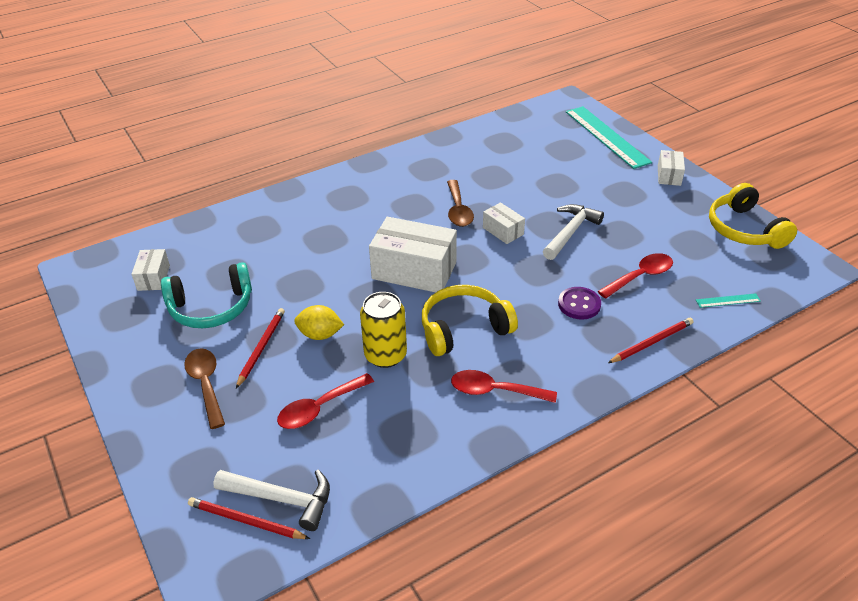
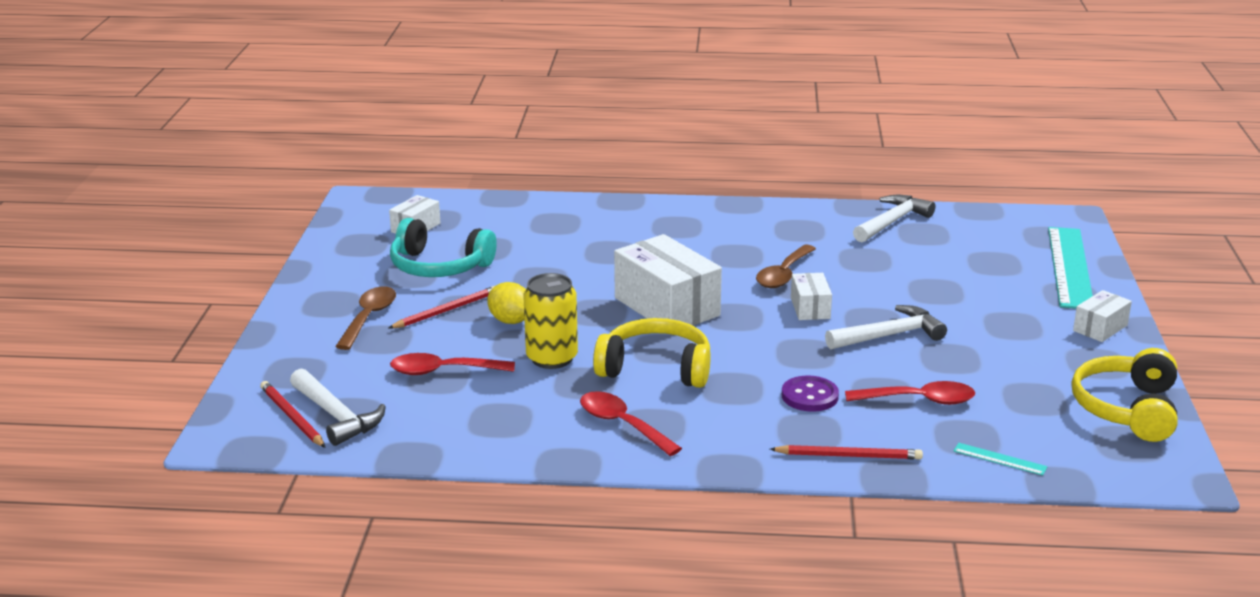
camera: 35 degrees right, 15 degrees down
none -> white hammer [853,195,935,242]

